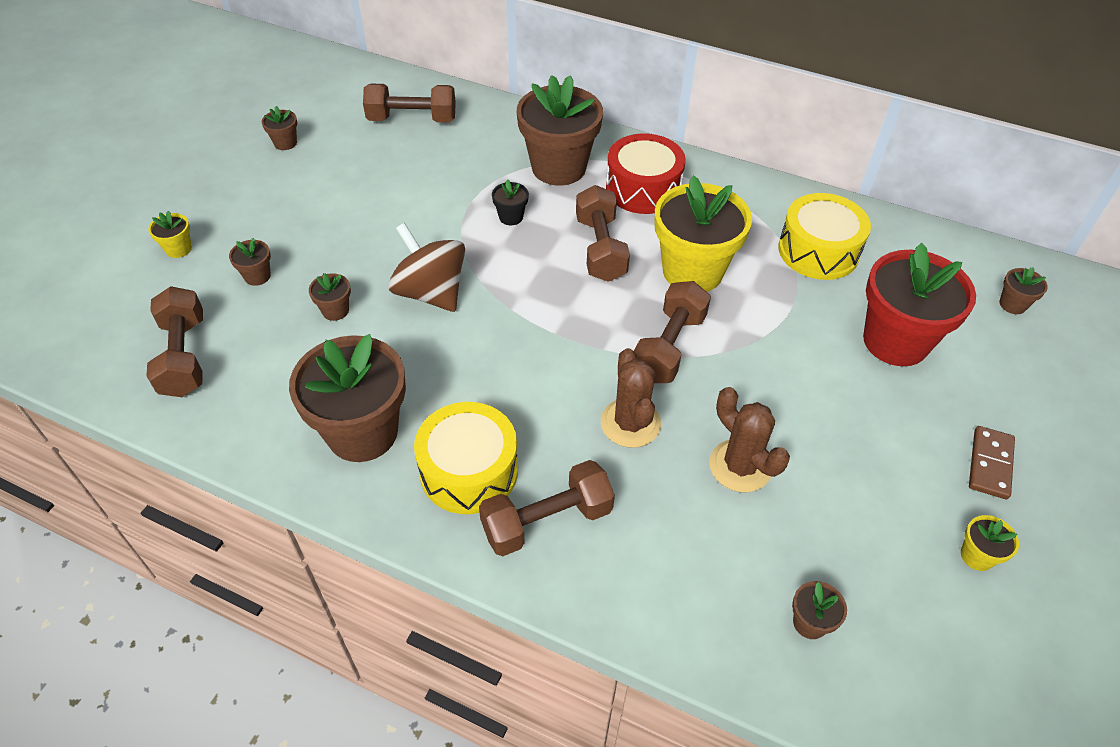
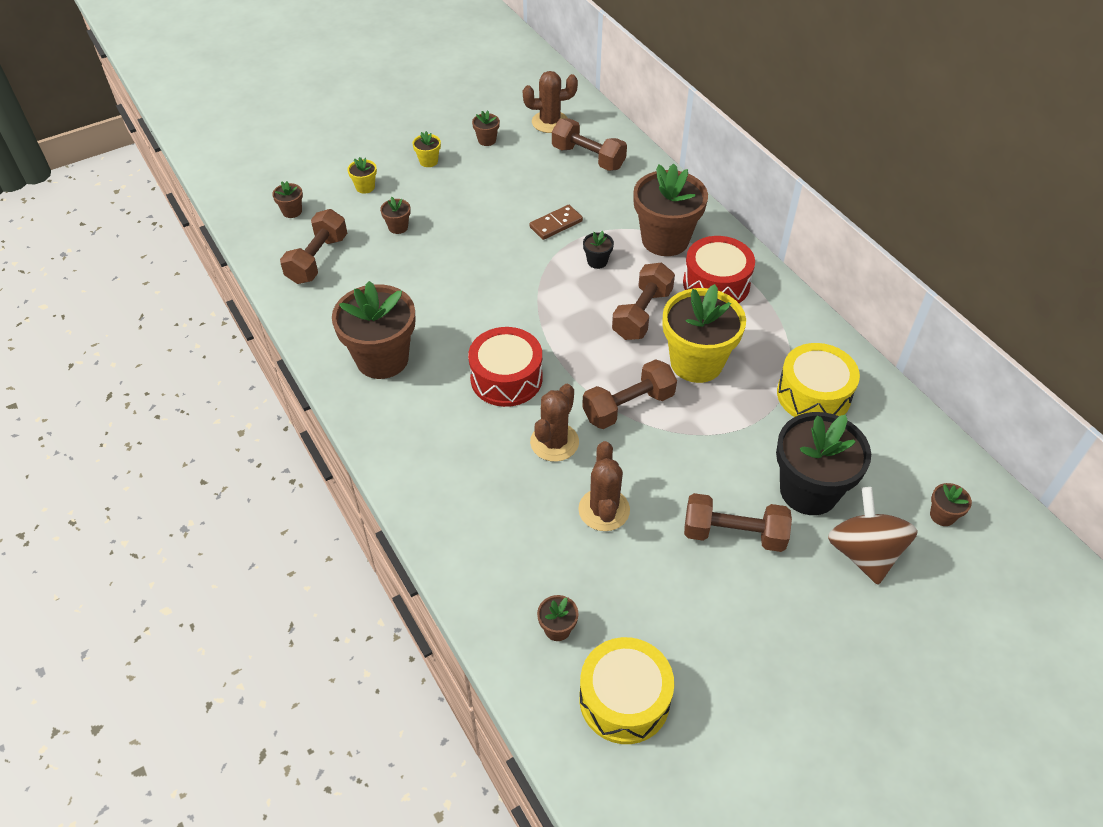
camera: 35 degrees right, 0 degrees up
brown flower pot [309,273,351,321] -> brown flower pot moved to [272,181,303,218]
brown spinning top [388,223,465,312] -> brown spinning top moved to [828,487,918,585]
yellow drum [414,402,518,514] -> yellow drum moved to [579,637,674,744]
brown dumbbell [479,460,615,556] -> brown dumbbell moved to [684,493,792,552]
red flower pot [863,243,976,366] -> black flower pot [776,412,871,515]
yellow flower pot [961,515,1019,571] -> yellow flower pot moved to [413,131,441,167]
brown domino [969,426,1015,499] -> brown domino moved to [529,205,583,240]
none -> red drum [468,327,543,407]
none -> brown cactus [523,71,578,133]

